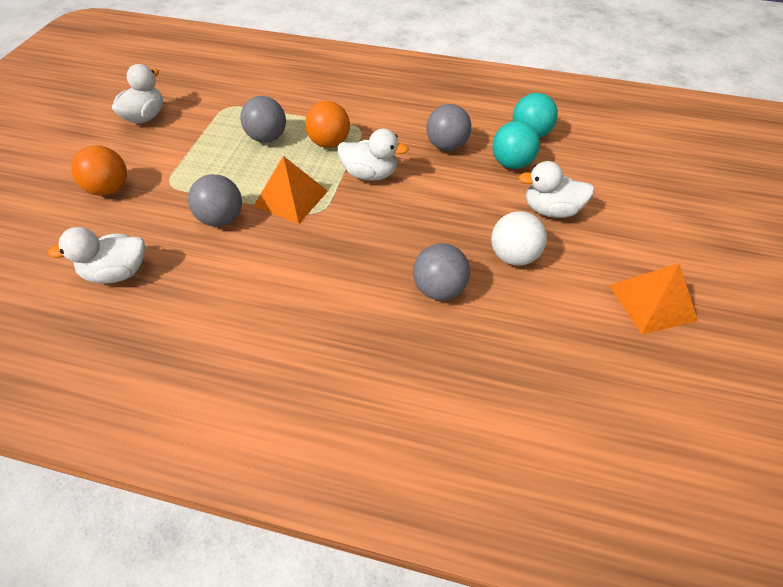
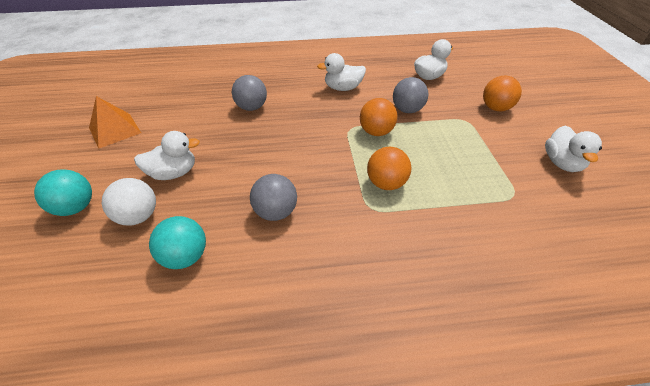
camera: 160 degrees right, 5 degrees down
grey ball [240,96,286,143] -> none
orange pyramid [254,156,328,224] -> orange ball [360,98,397,136]
white duck [338,128,409,181] -> white duck moved to [317,53,366,91]
white ball [491,211,547,266] -> white ball moved to [102,178,156,226]
turquoise ball [492,121,540,169] -> turquoise ball moved to [34,170,92,216]

